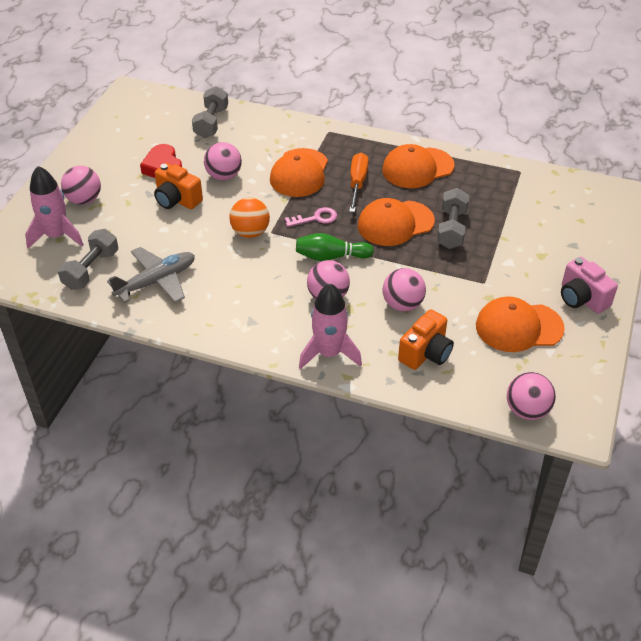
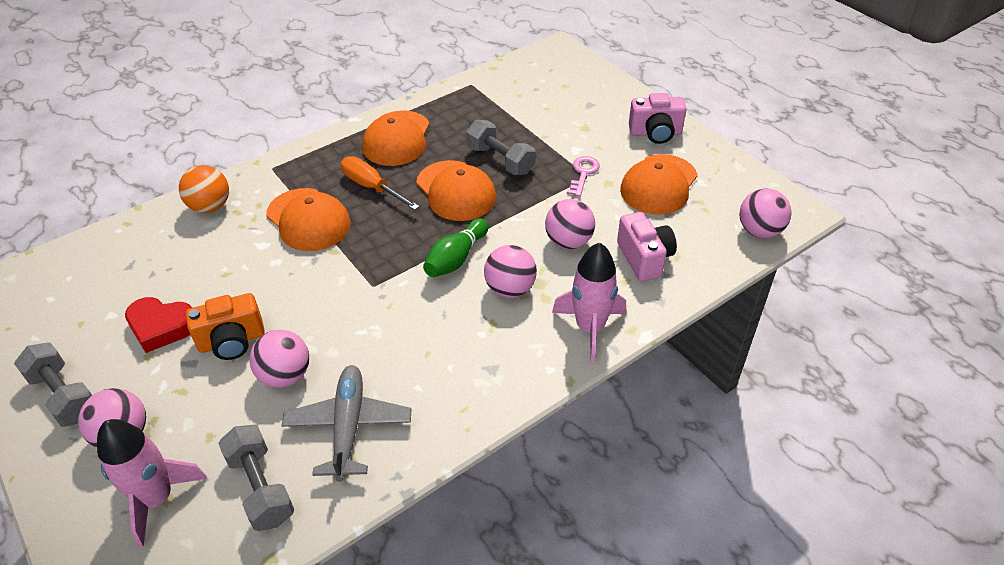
camera: 55 degrees left, 0 degrees up
grey dumbbell [192,86,228,138] -> grey dumbbell moved to [14,342,92,427]
pink ball [204,142,242,180] -> pink ball moved to [249,330,309,388]
orange ball [229,198,270,238] -> orange ball moved to [179,165,229,213]
pink key [285,207,337,227] -> pink key moved to [567,156,600,197]
orange cap [358,198,435,246] -> orange cap turned 45 degrees counterclockwise [416,160,496,221]
orange camera [398,309,454,370] -> pink camera [617,212,677,281]

